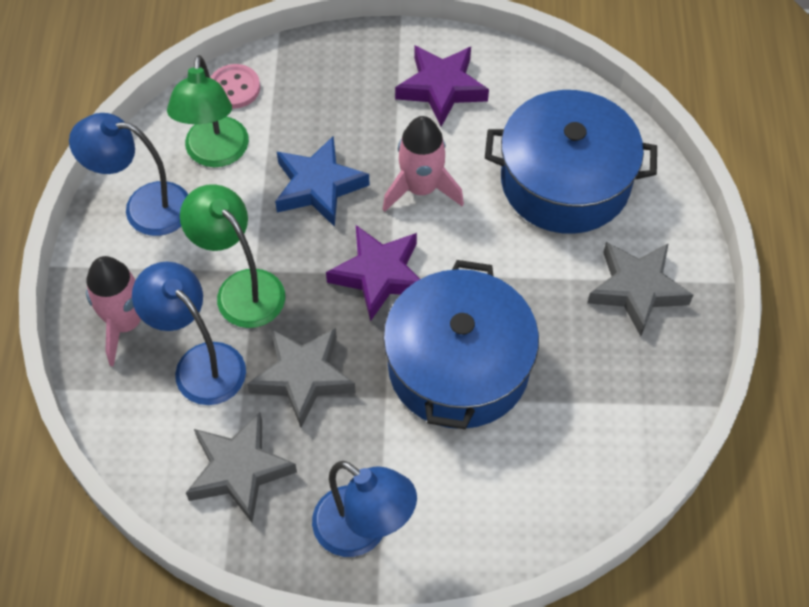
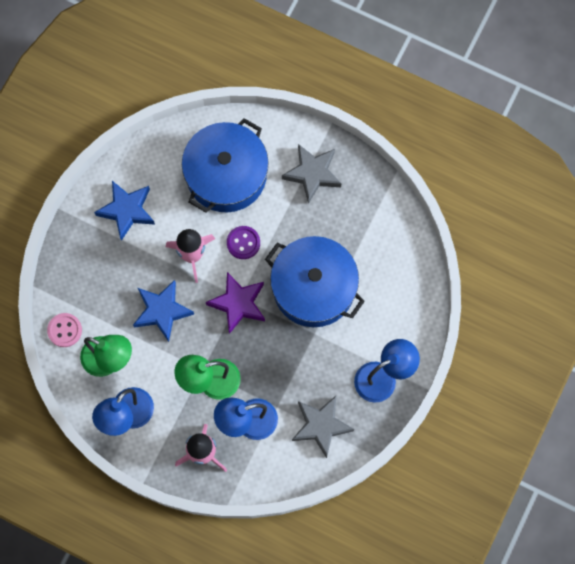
camera: 65 degrees left, 15 degrees up
grey star [247,328,356,428] -> none
purple star [395,45,489,127] -> blue star [94,181,155,241]
none -> purple button [227,226,260,259]

